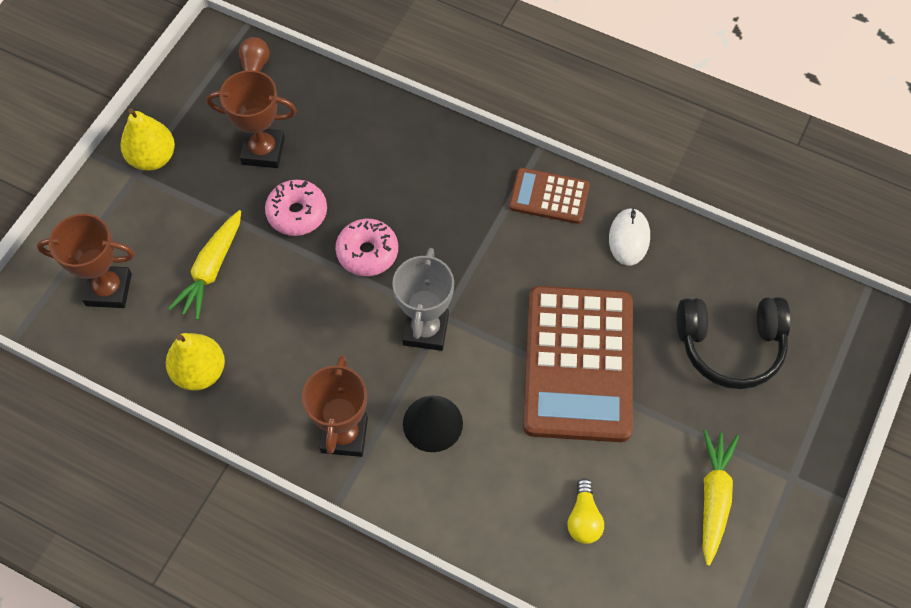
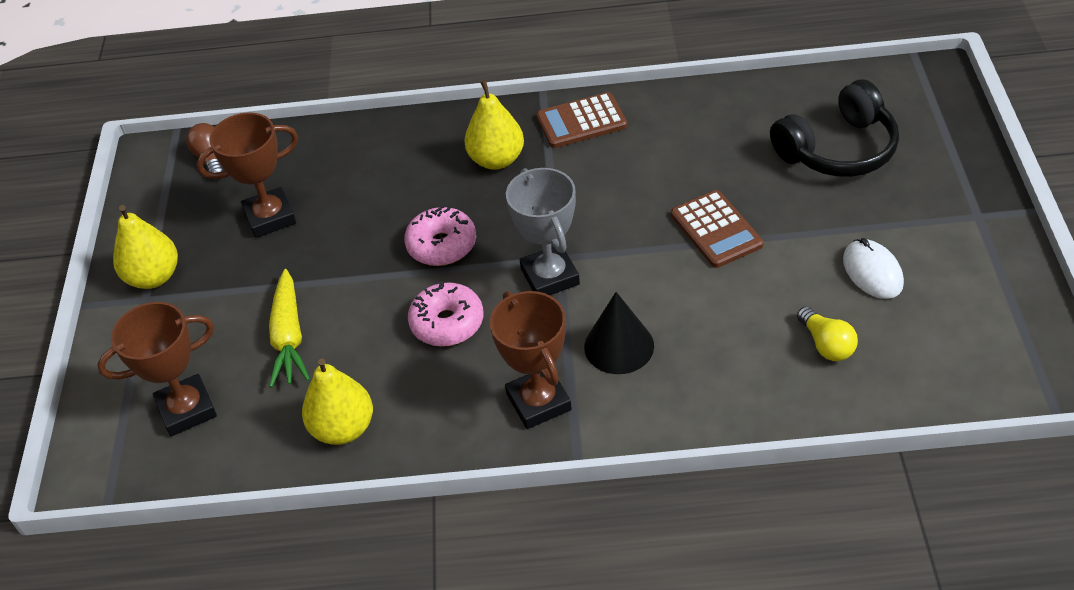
camera: 25 degrees left, 15 degrees down
pink donut [265,180,327,236] -> pink donut moved to [408,282,484,347]
brown calculator [523,286,633,442] -> brown calculator [671,190,763,268], size x0.50
white mouse [609,208,650,266] -> white mouse moved to [843,238,904,299]
yellow carrot [703,430,739,566] -> none
none -> yellow pear [464,80,524,170]

